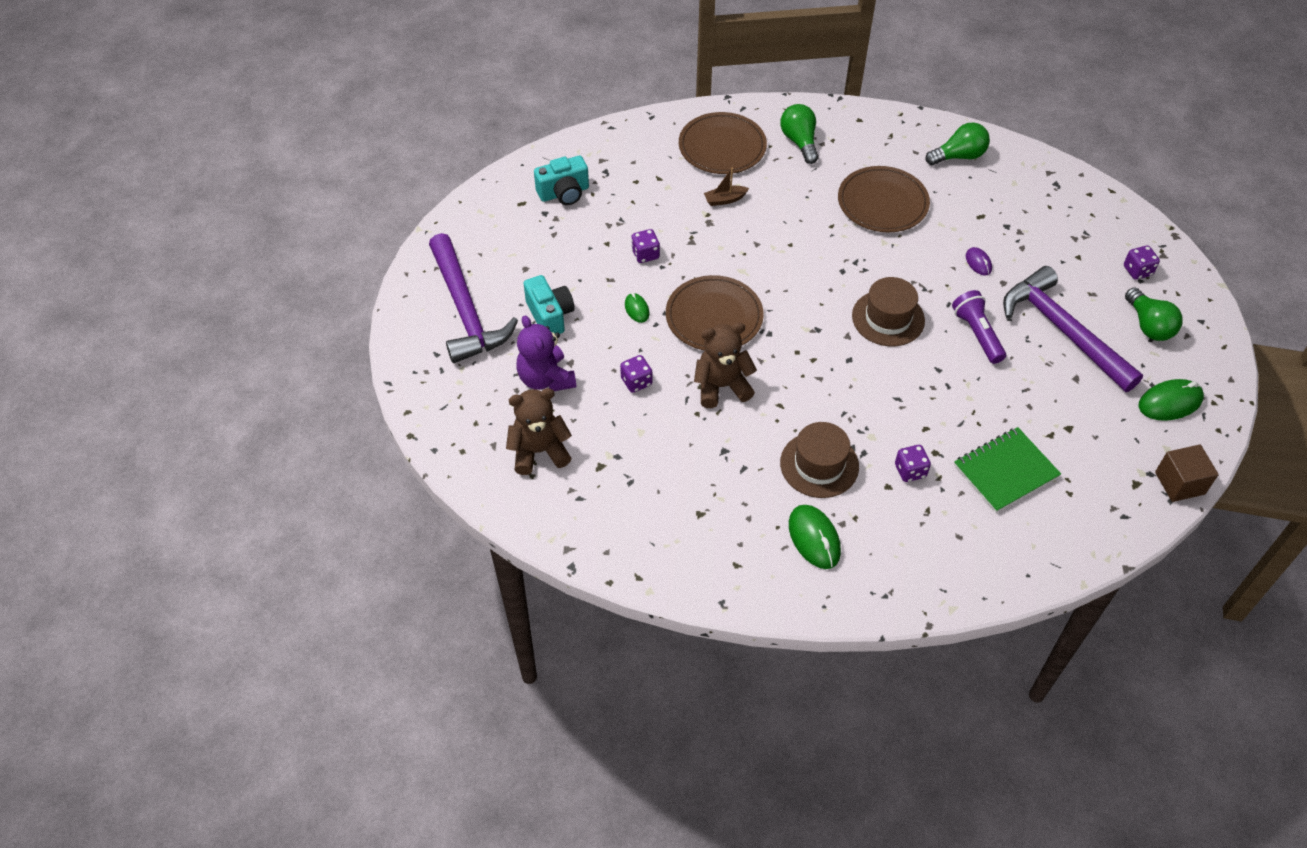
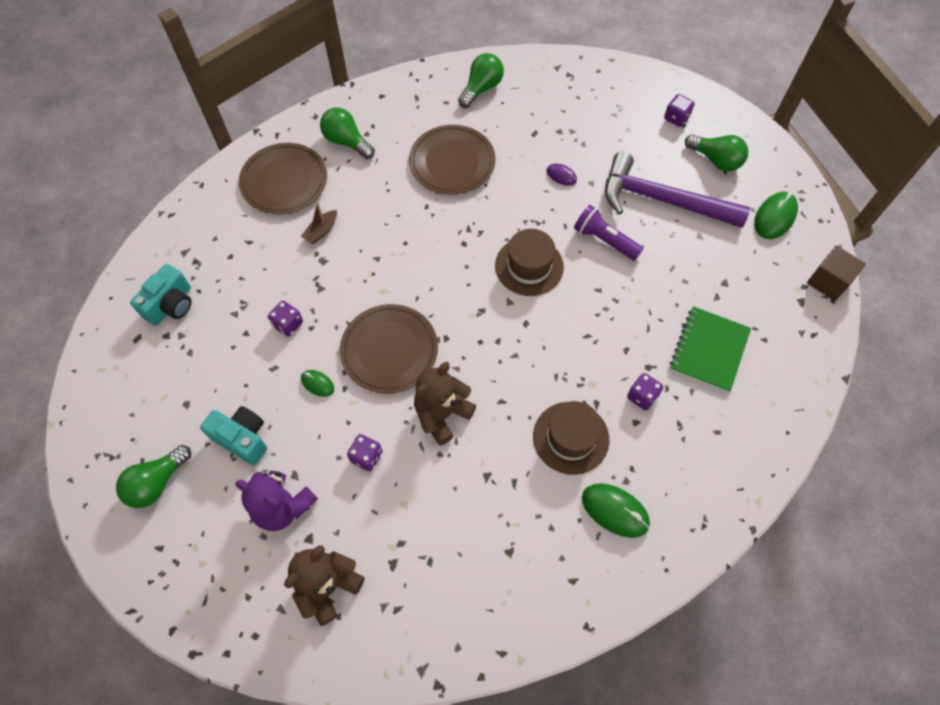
camera: 35 degrees left, 10 degrees up
purple hammer [429,233,518,363] -> green light bulb [116,445,191,508]

